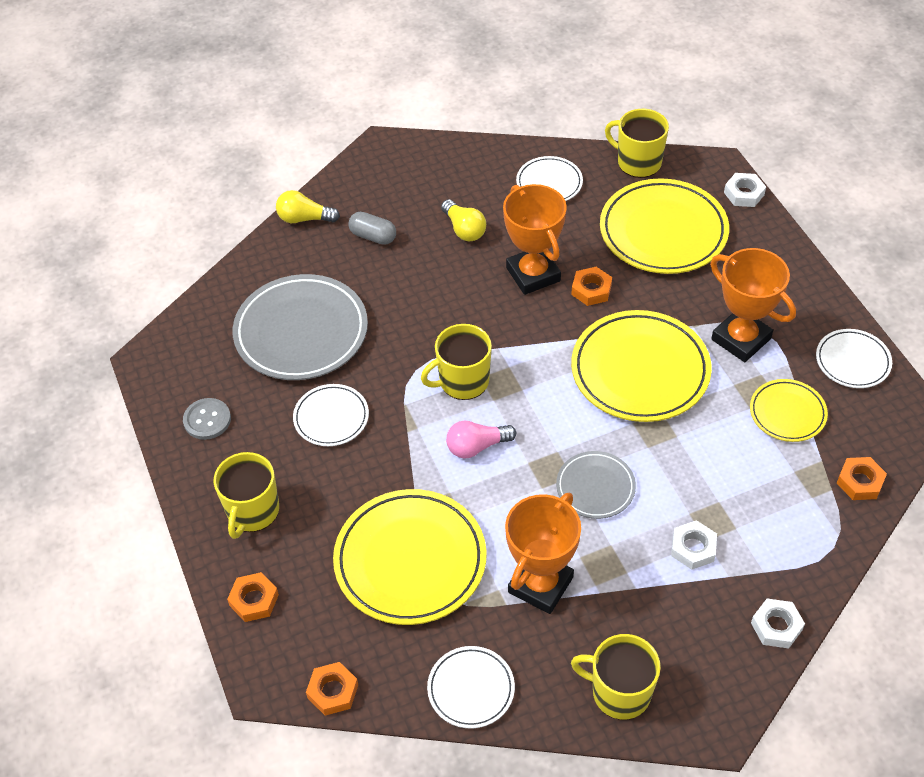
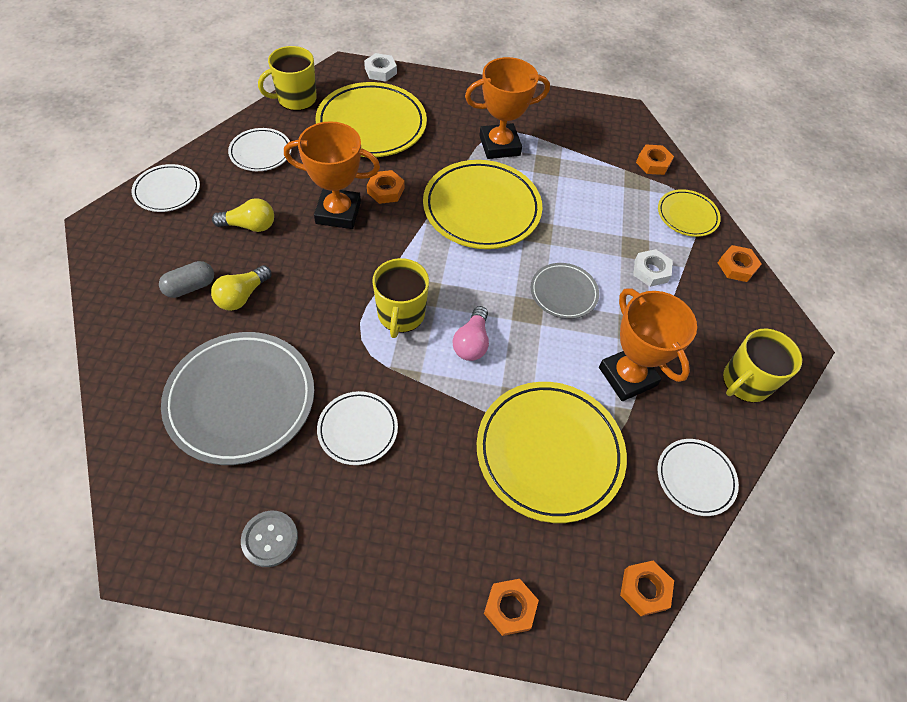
camera: 65 degrees left, 5 degrees up
yellow mug [214,452,279,539] -> none
yellow light bulb [276,190,340,223] -> yellow light bulb moved to [211,265,271,311]
yellow plate [750,379,828,442] -> yellow plate moved to [658,189,721,237]
white nut [751,599,805,648] -> orange nut [718,245,762,282]
white plate [816,329,892,388] -> white plate moved to [132,164,200,212]

